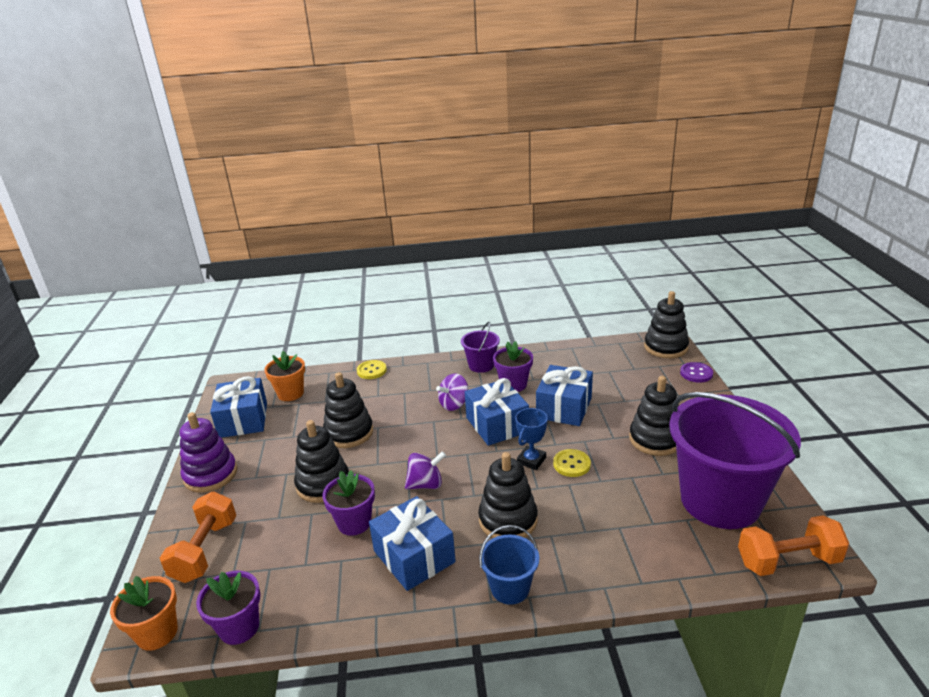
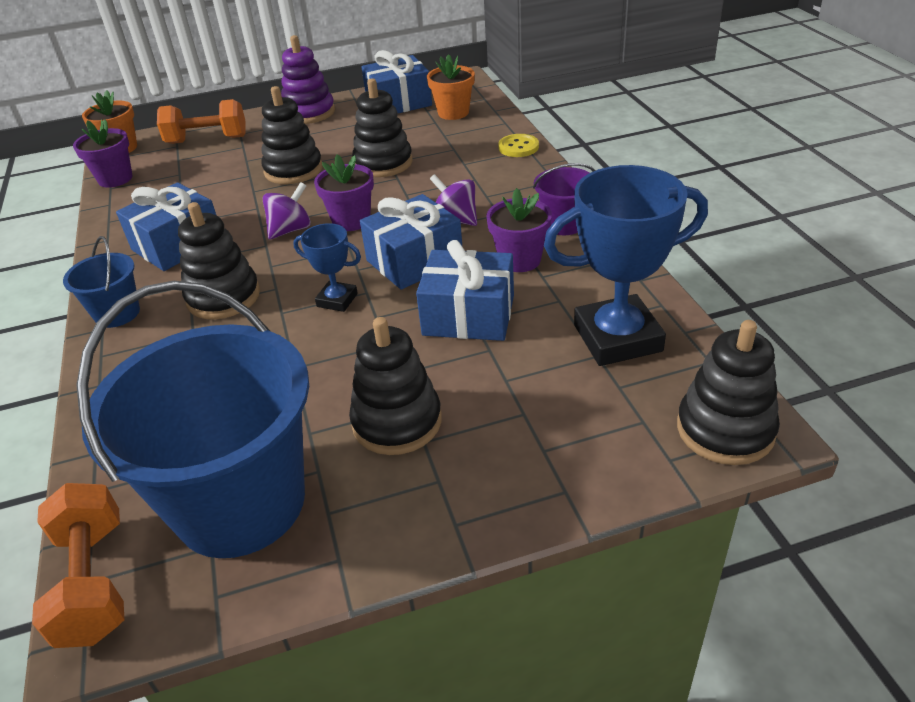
camera: 80 degrees right, 10 degrees up
purple flower pot [322,470,375,536] -> purple flower pot moved to [314,155,374,231]
purple spinning top [405,451,446,489] -> purple spinning top turned 105 degrees counterclockwise [263,182,311,240]
yellow button [553,449,591,477] -> none
purple bucket [669,392,801,529] -> blue bucket [76,281,309,558]
purple button [680,362,713,383] -> none
none -> blue trophy [544,165,708,366]

